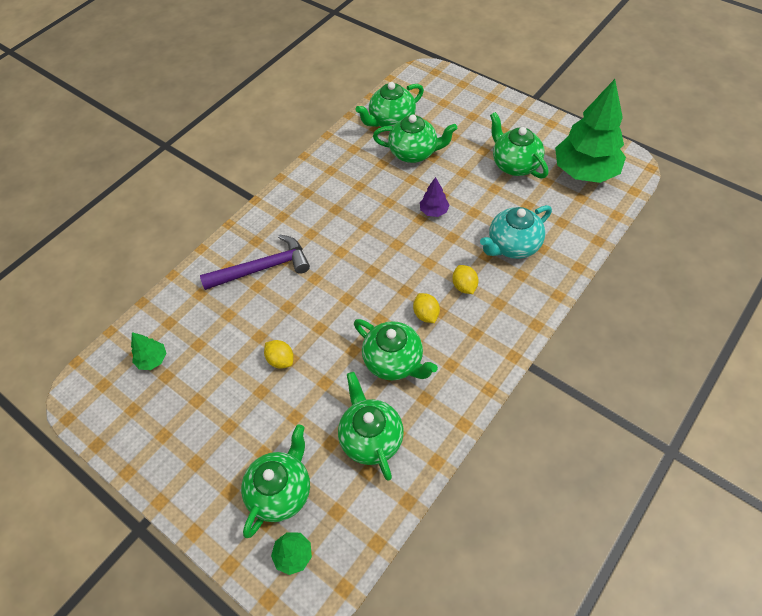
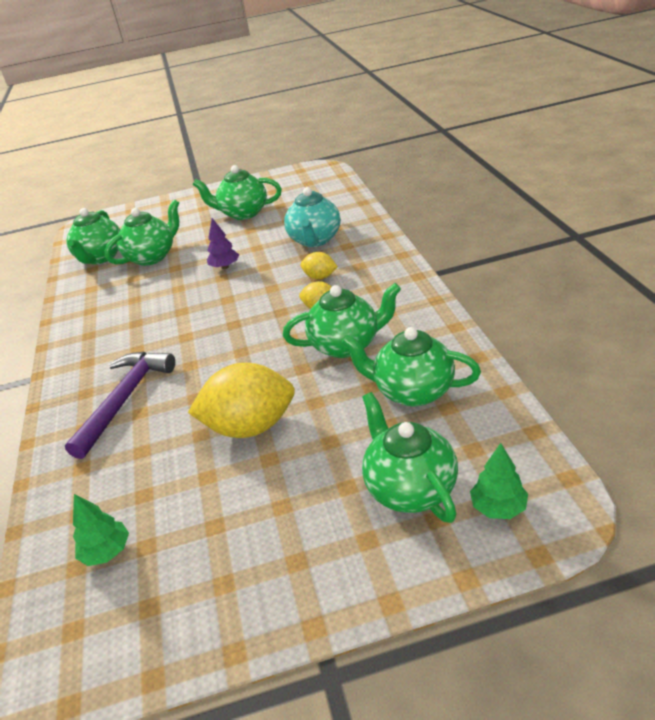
camera: 50 degrees left, 20 degrees down
yellow lemon [264,340,293,368] -> yellow lemon [188,363,295,438], size x2.03
green tree [555,79,626,183] -> none

